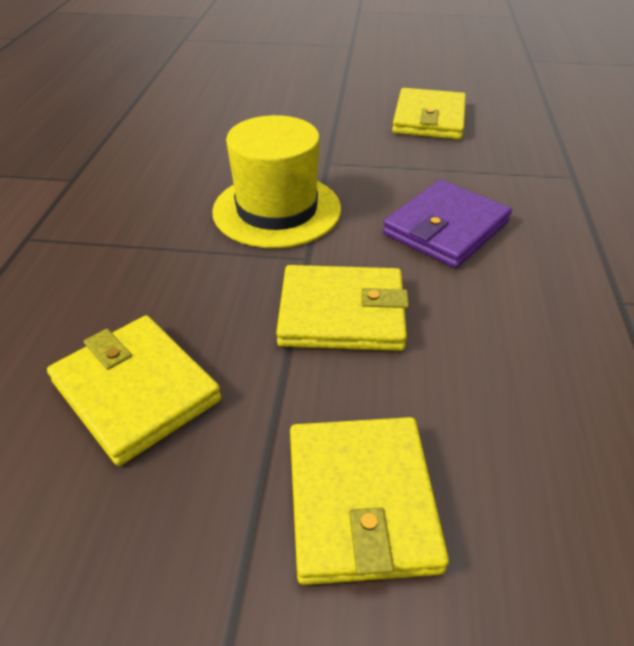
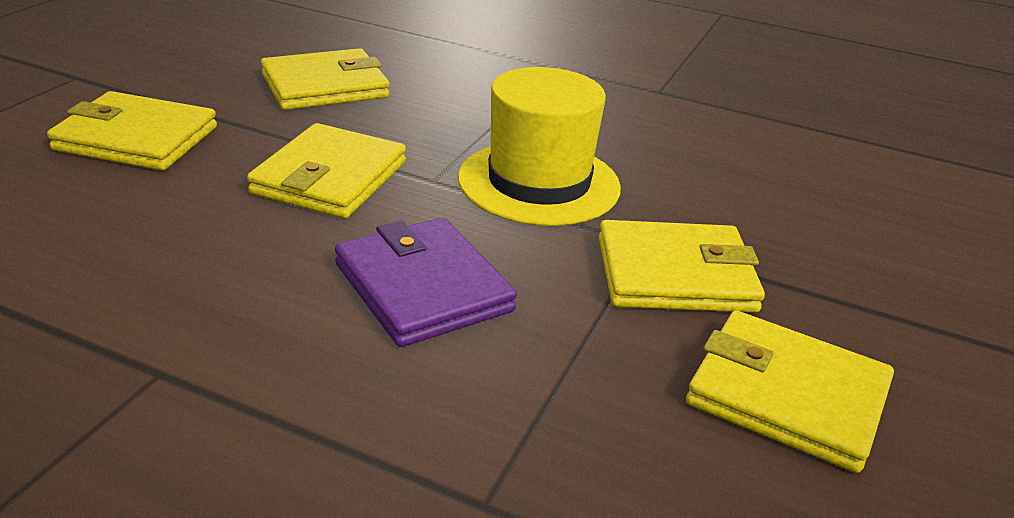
camera: 105 degrees right, 10 degrees down
none -> yellow wallet [598,220,765,313]

